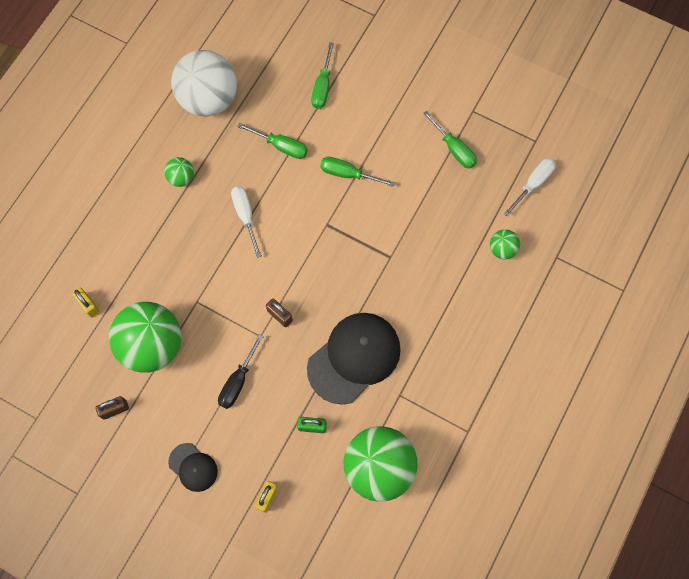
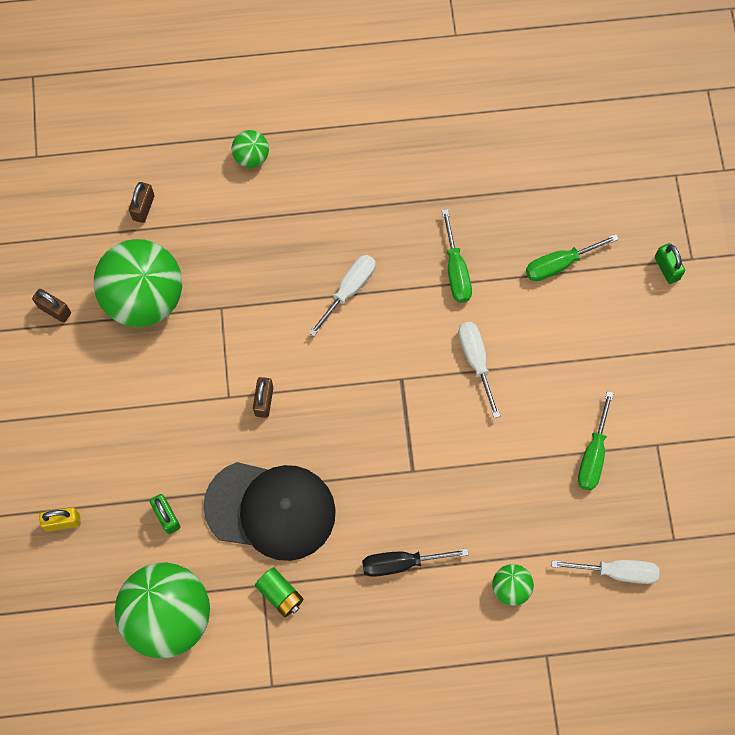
camera: 55 degrees right, 0 degrees up
yellow padlock [72,287,100,318] -> brown padlock [129,182,154,223]
green ball [164,157,194,187] -> green ball moved to [232,130,269,168]
black cap [168,443,218,492] -> none
white ball [171,50,237,117] -> none
black screwdriver [218,334,264,409] -> black screwdriver moved to [362,548,469,577]
green screwdriver [320,157,395,187] -> white screwdriver [458,322,500,418]
none -> green battery [255,567,304,617]
none -> green padlock [655,243,685,284]

